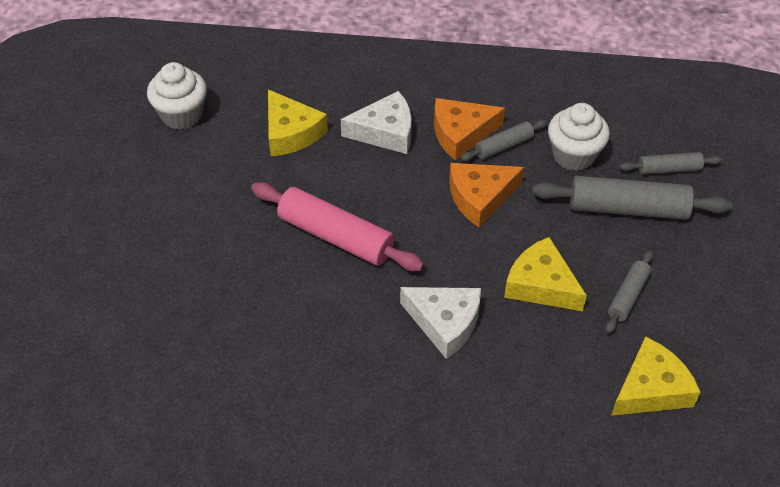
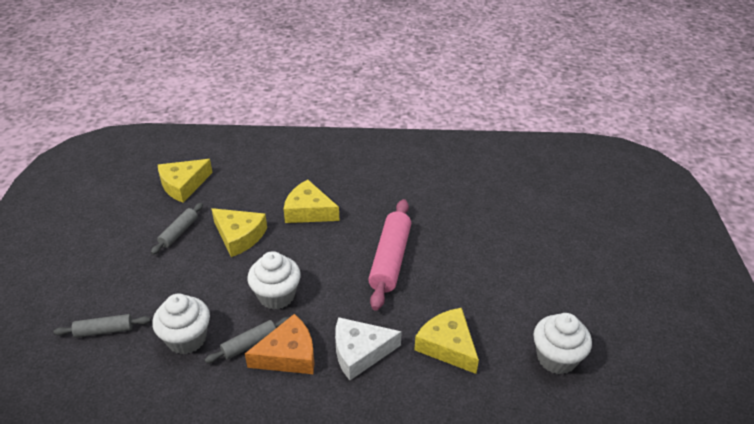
camera: 175 degrees right, 10 degrees down
pink rolling pin [251,182,424,272] -> pink rolling pin turned 75 degrees clockwise [368,199,411,311]
white cheese [400,287,481,359] -> yellow cheese [284,180,339,223]
orange cheese [449,163,524,227] -> white cupcake [247,251,301,310]
grey rolling pin [532,176,732,220] -> none

